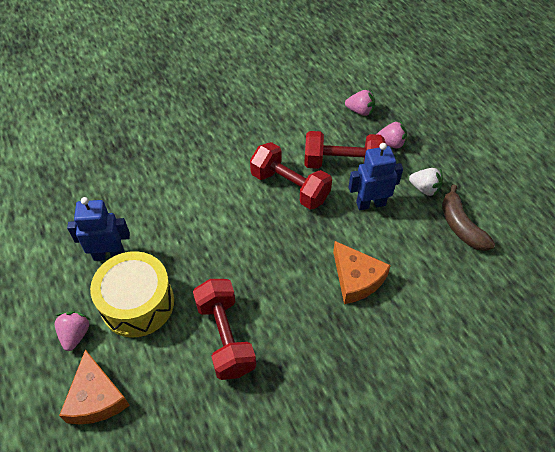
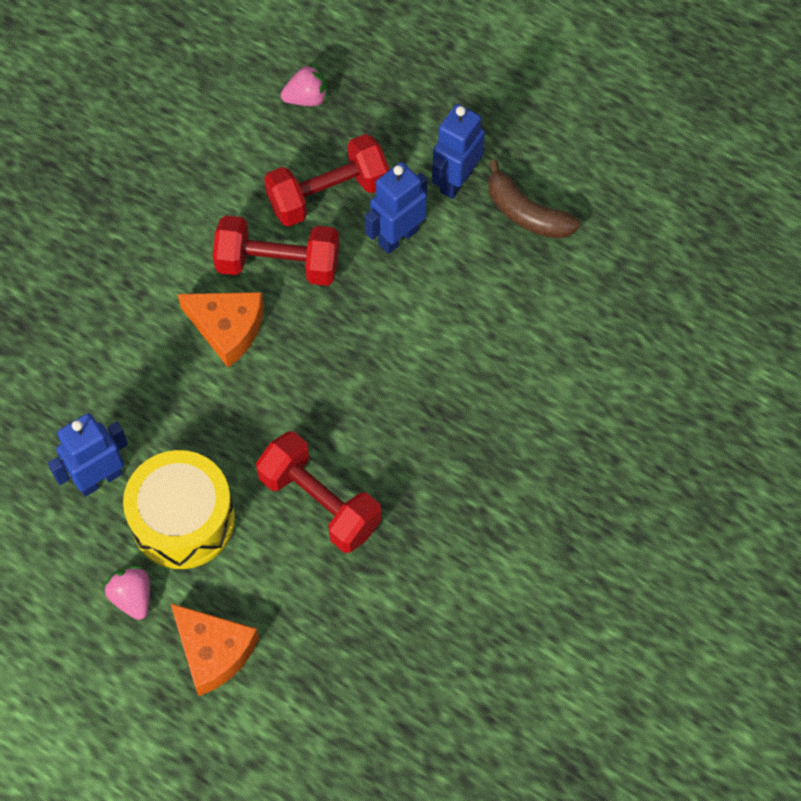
camera: 30 degrees left, 10 degrees up
orange cheese [333,241,391,304] -> orange cheese moved to [178,292,264,367]
pink strawberry [376,121,407,148] -> none
white strawberry [409,168,443,197] -> blue robot [432,104,485,199]

